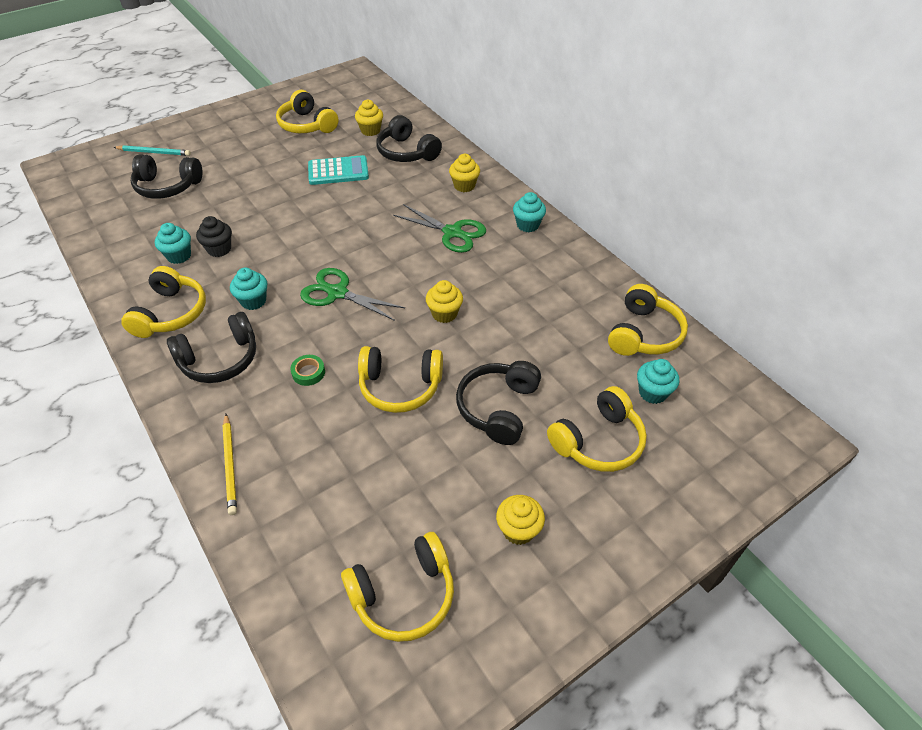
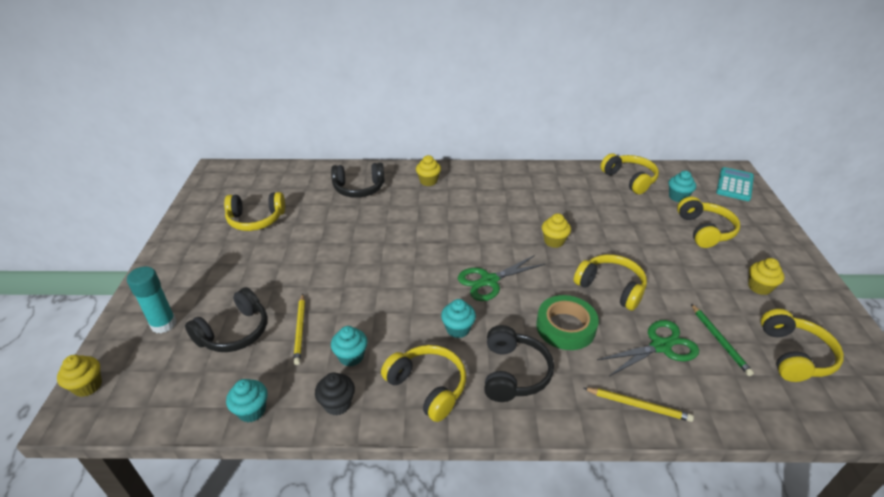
camera: 55 degrees left, 10 degrees down
turquoise pencil [114,145,191,156] -> turquoise glue stick [127,266,176,333]
black cupcake [196,216,232,257] -> black cupcake moved to [315,372,355,416]
green tape [290,355,325,386] -> green tape [536,295,599,350], size x2.08
turquoise calculator [308,155,369,185] -> turquoise calculator moved to [716,167,754,201]
yellow cupcake [355,99,383,136] -> yellow cupcake moved to [57,355,102,397]
yellow headphones [358,346,443,413] -> yellow headphones turned 90 degrees counterclockwise [574,254,647,311]
green scissors [393,204,486,253] -> green scissors moved to [597,320,699,376]
black headphones [456,361,541,445] -> none
turquoise cupcake [513,192,546,232] -> turquoise cupcake moved to [226,379,268,422]
none -> yellow pencil [293,294,305,365]
none -> green pencil [691,304,754,376]

